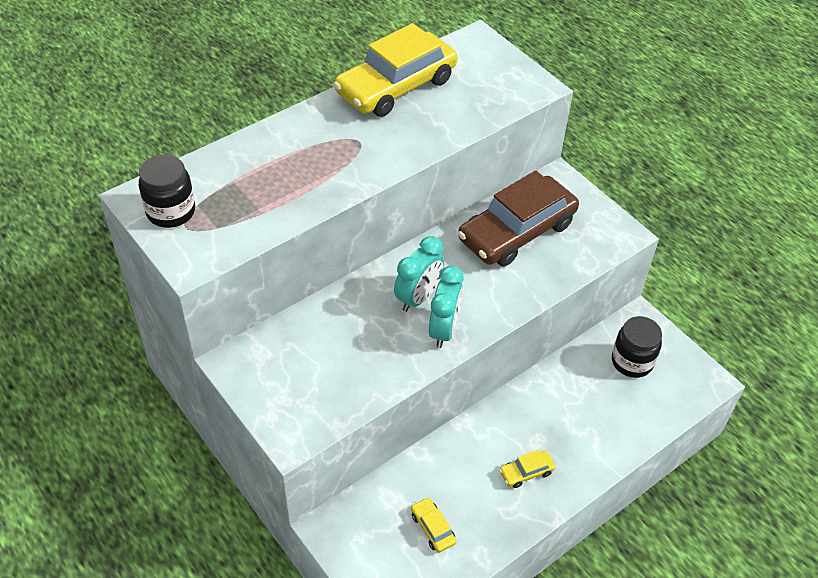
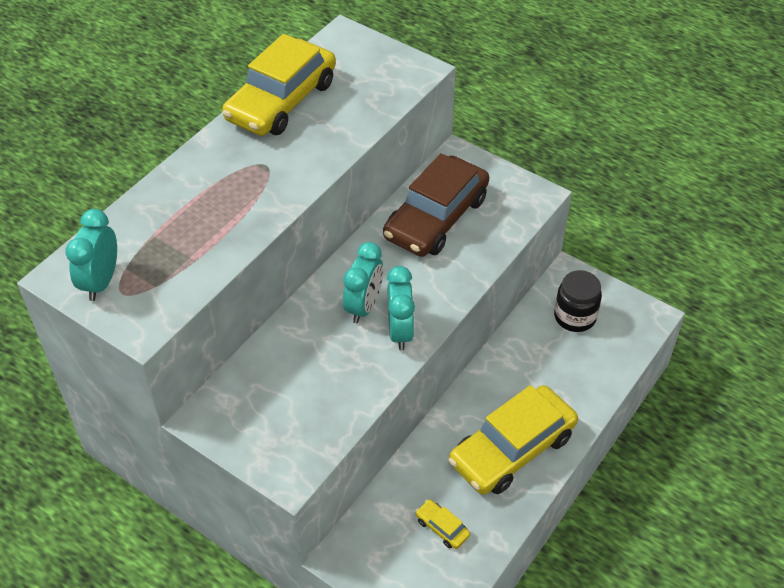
camera: 15 degrees left, 0 degrees up
black jar [139,155,195,228] -> turquoise clock [66,209,117,301]
yellow car [499,450,556,488] -> yellow car [449,385,578,495], size x2.47

